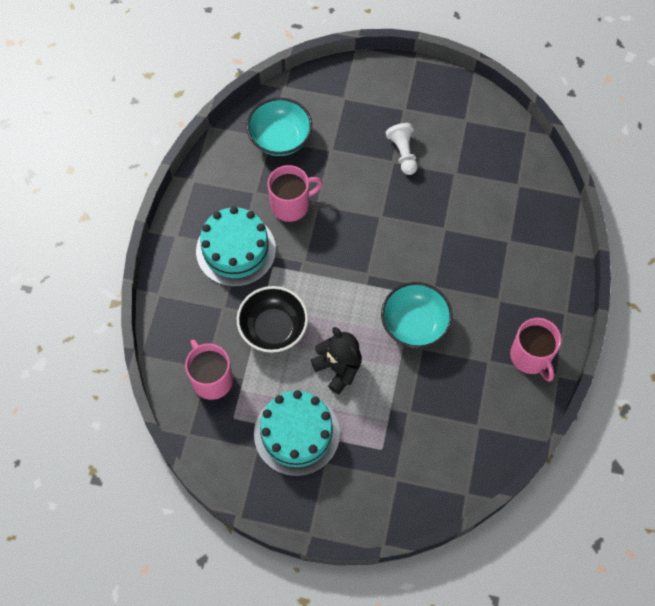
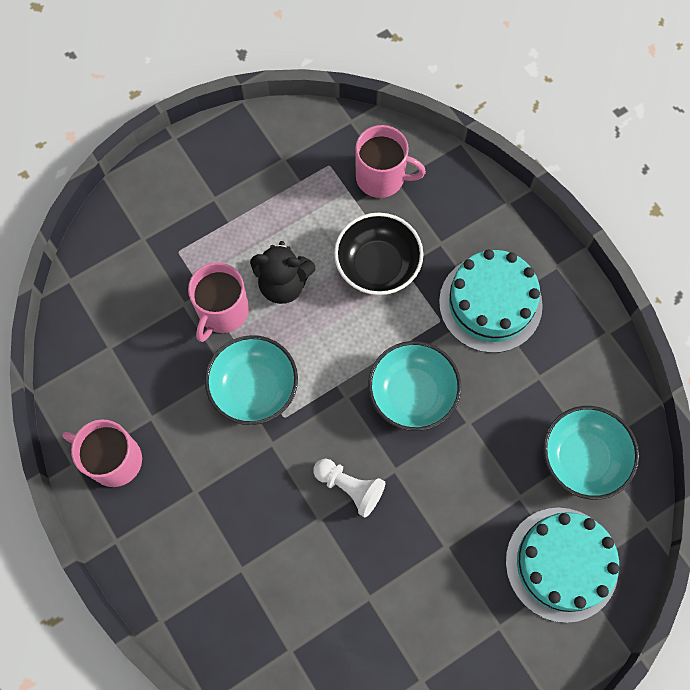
camera: 135 degrees right, 5 degrees up
turquoise cake [254,390,340,476] -> turquoise cake moved to [506,508,619,623]
pink mug [268,165,323,222] -> pink mug moved to [188,262,249,342]
white pawn [385,123,418,175] -> white pawn moved to [313,459,385,518]
none -> turquoise bowl [368,341,461,431]

